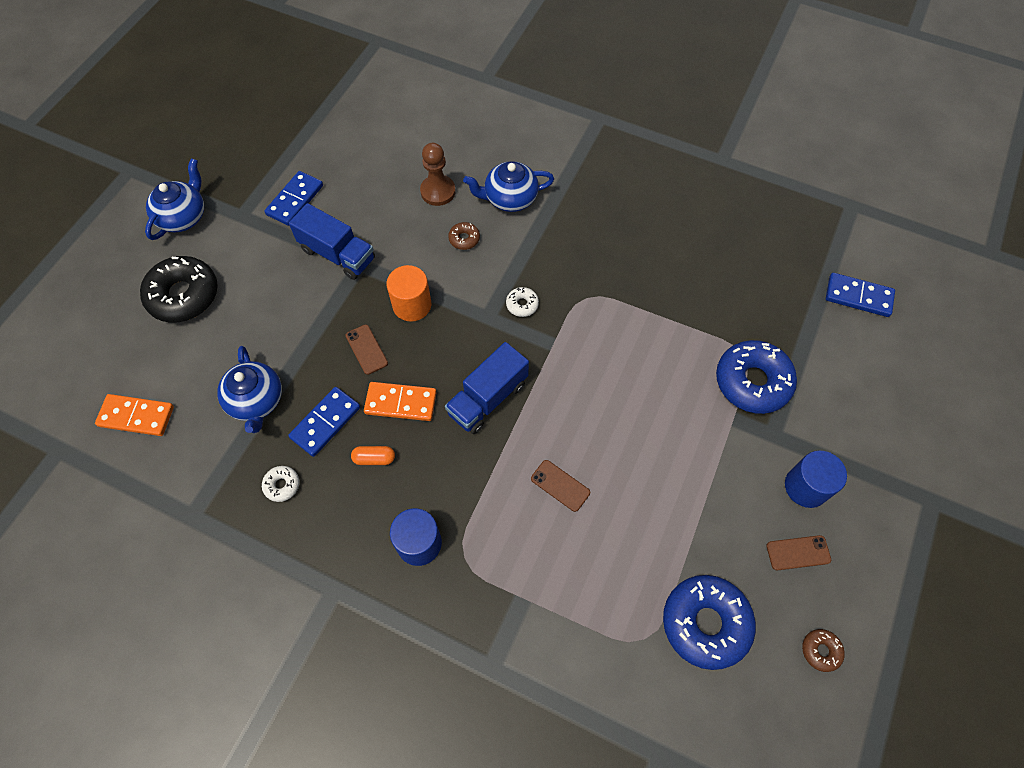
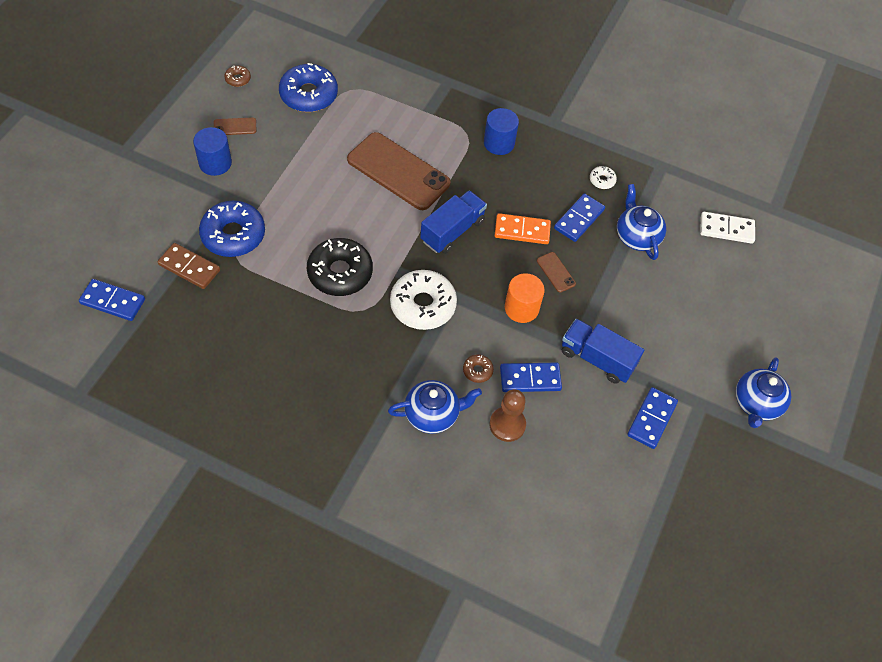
camera: 175 degrees right, 5 degrees down
orange domino [95,394,174,436] -> white domino [700,212,755,244]
black donut [140,256,218,323] -> black donut moved to [307,238,373,296]
orange capsule [351,446,395,465] -> none
white donut [506,287,539,317] -> white donut [390,270,457,330], size x2.25
brown phone [531,460,590,512] -> brown phone [347,132,451,210], size x2.39
none -> brown domino [158,243,220,289]
none -> blue domino [500,363,562,392]

